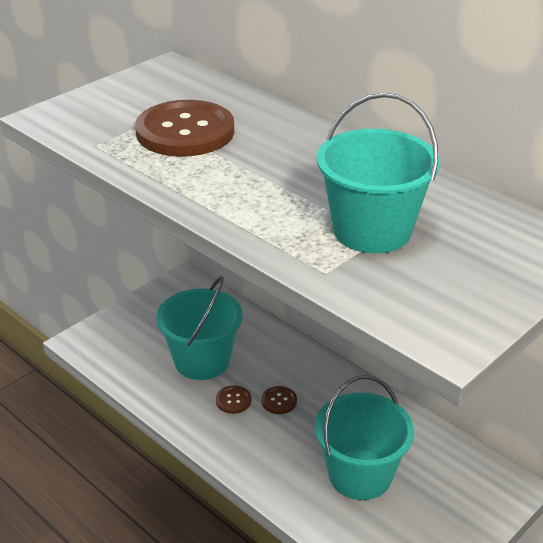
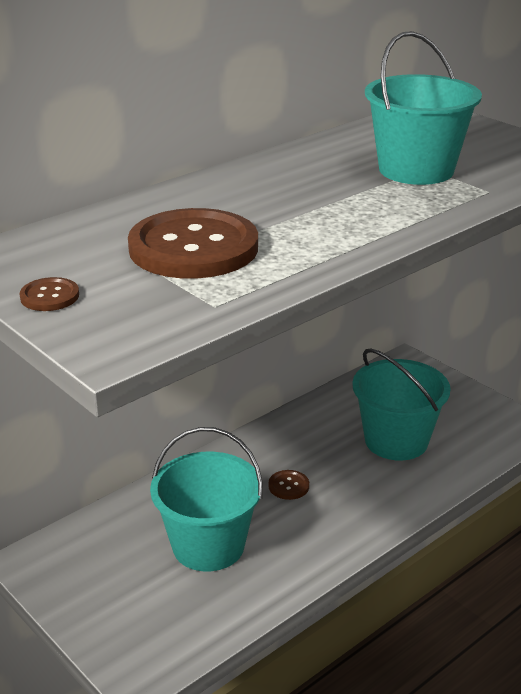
camera: 85 degrees left, 5 degrees down
brown button [216,386,251,414] -> brown button moved to [20,277,79,311]

